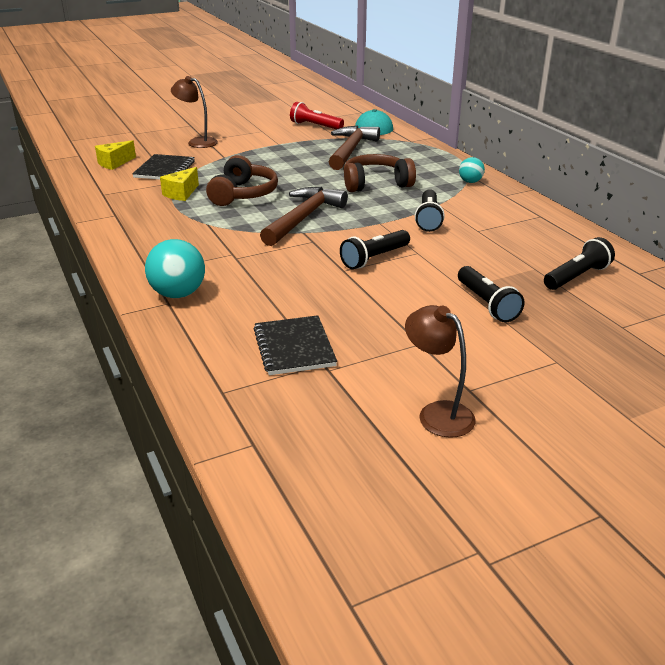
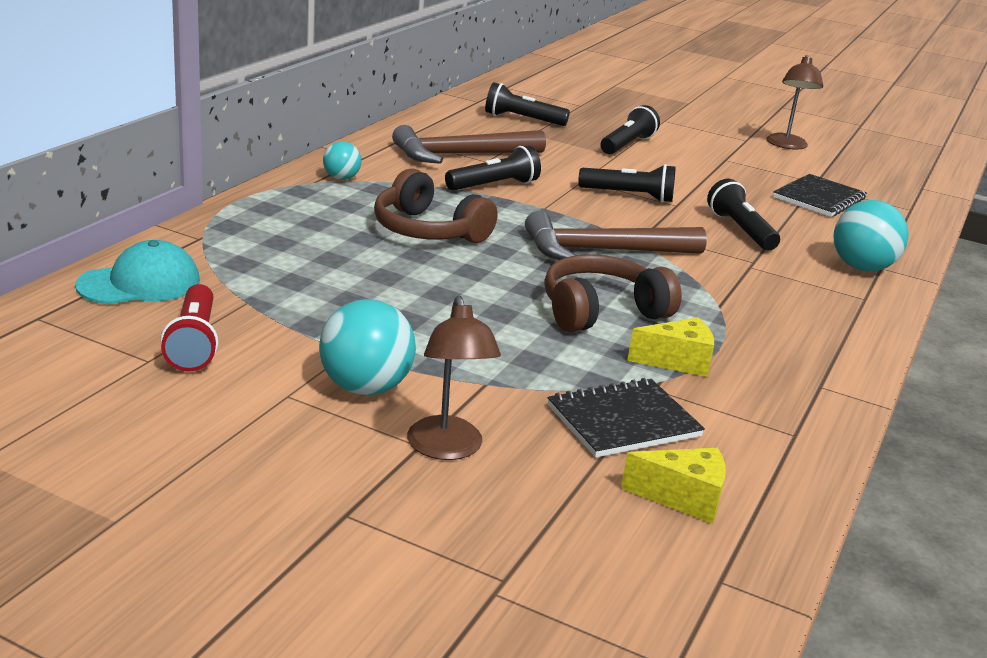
camera: 130 degrees left, 5 degrees down
brown hammer [329,126,380,170] -> brown hammer moved to [392,125,546,164]
none -> turquoise ball [319,299,416,395]
none -> black flashlight [707,179,780,251]

